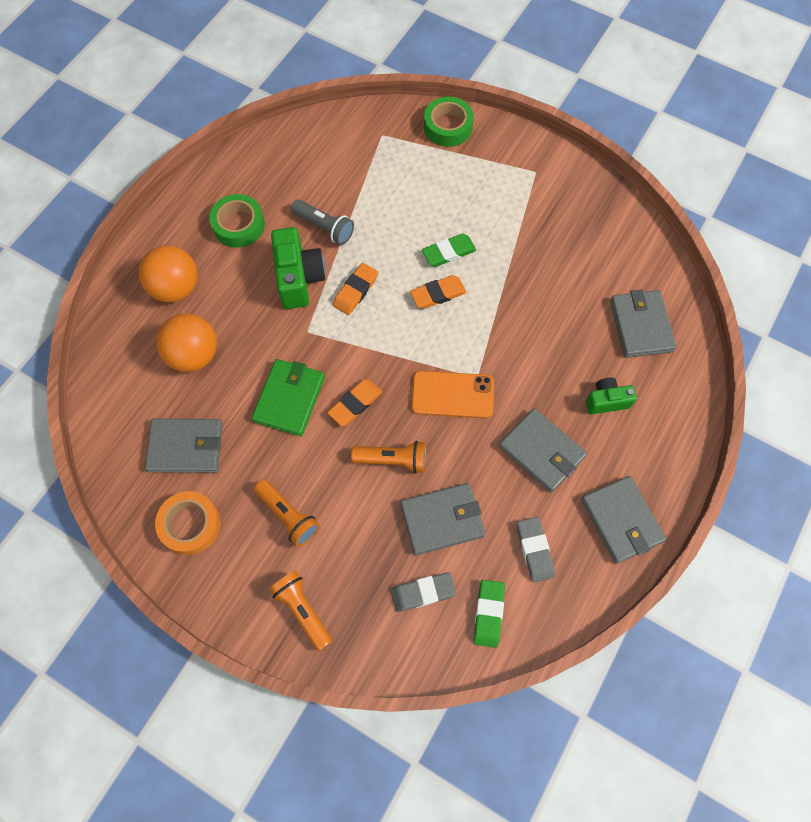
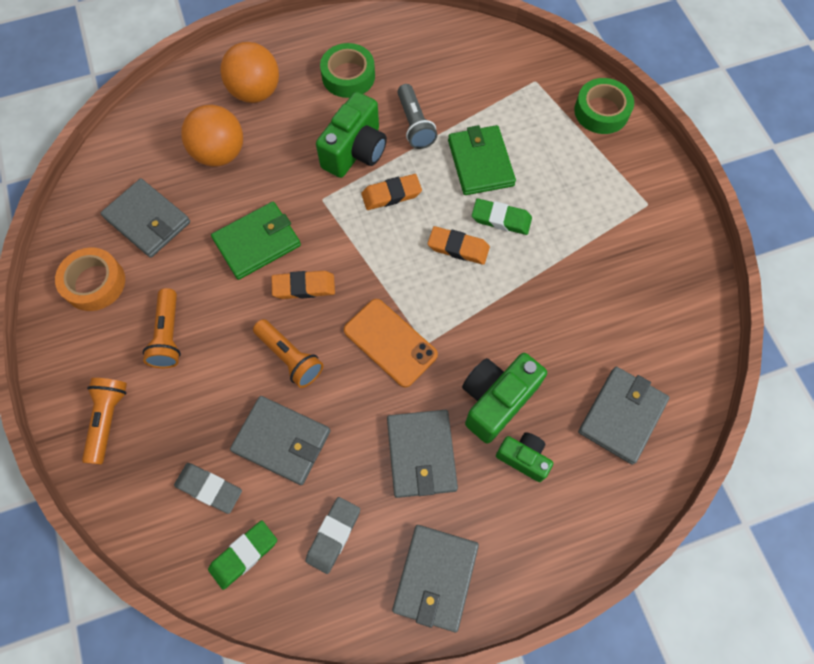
camera: 40 degrees right, 0 degrees up
none -> green wallet [448,125,516,195]
none -> green camera [462,353,547,443]

